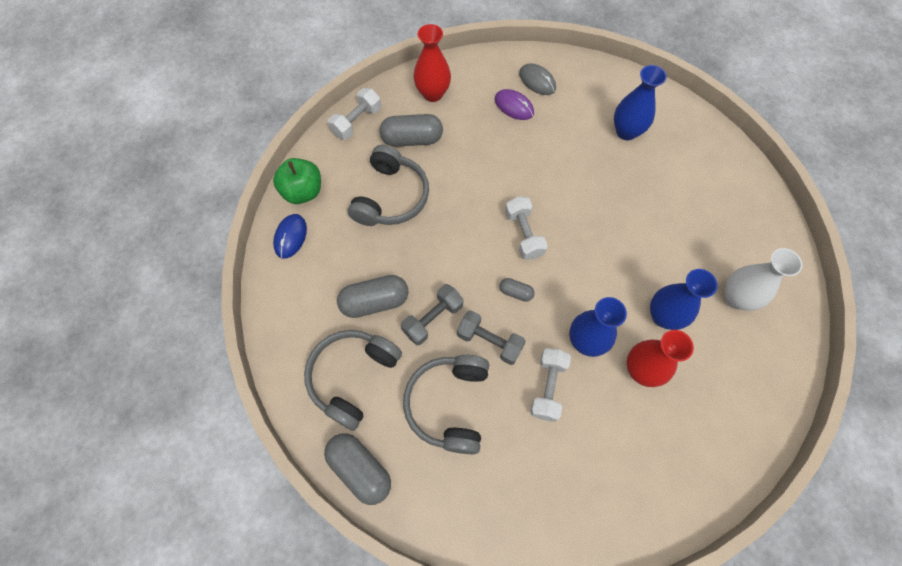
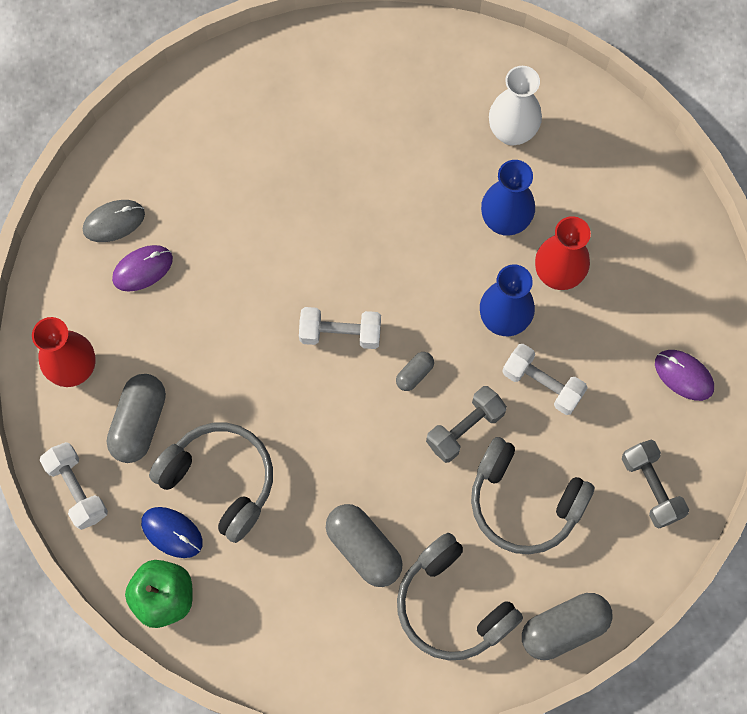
camera: 70 degrees left, 5 degrees up
blue mouse [273,214,307,259] -> blue mouse moved to [141,507,203,558]
grey capsule [337,275,409,318] -> grey capsule turned 45 degrees counterclockwise [326,504,403,587]
grey dumbbell [401,284,464,345] -> grey dumbbell moved to [622,440,689,528]
blue vase [614,65,667,140] -> none
none -> purple mouse [655,350,714,401]

